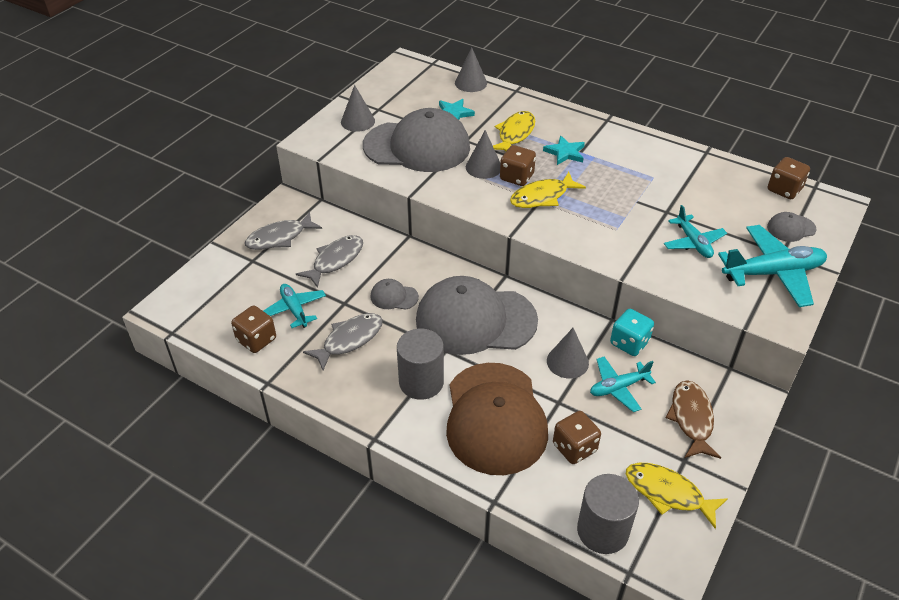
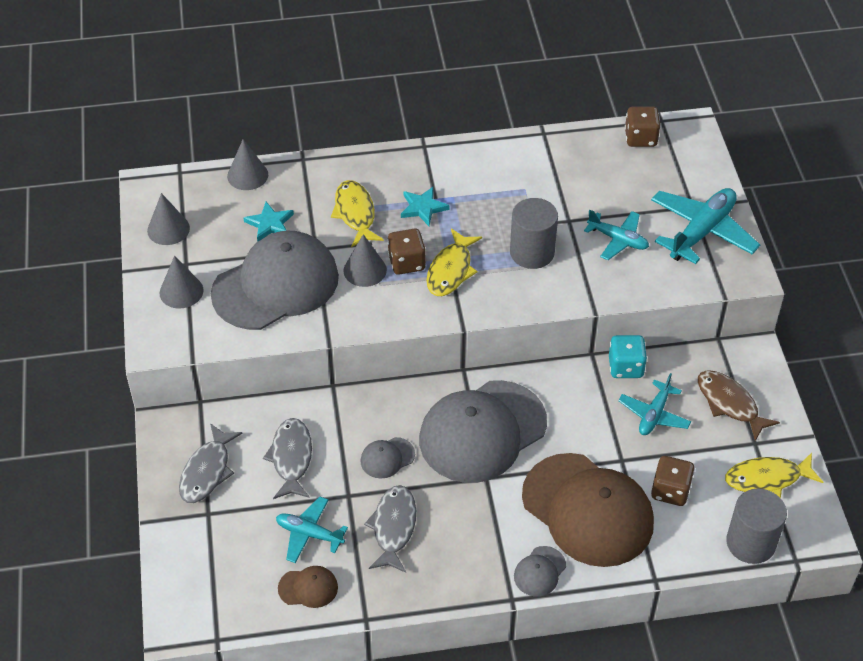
camera: 40 degrees left, 5 degrees up
brown dice [231,306,276,353] -> brown cap [278,566,338,608]
grey cylinder [397,329,444,400] -> grey cylinder moved to [510,198,558,269]
grey cone [547,328,589,378] -> grey cone moved to [147,193,190,245]
grey cap [767,212,817,242] -> grey cap moved to [514,546,566,597]

